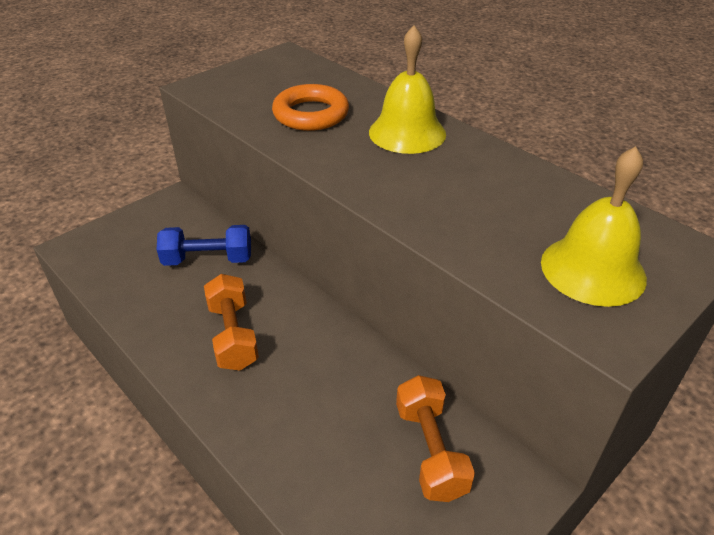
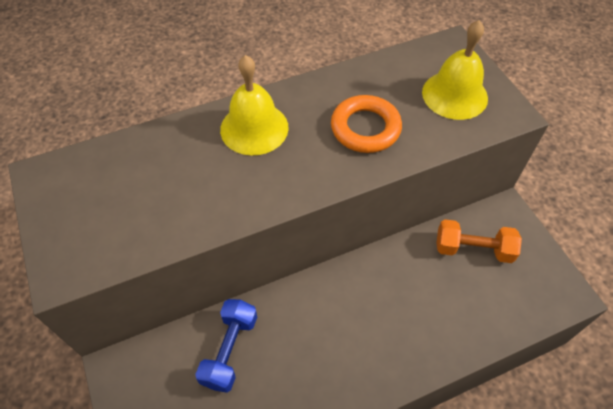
camera: 70 degrees left, 15 degrees up
orange dumbbell [204,274,259,371] -> none
orange ring [272,84,349,131] -> orange ring moved to [331,95,402,153]

